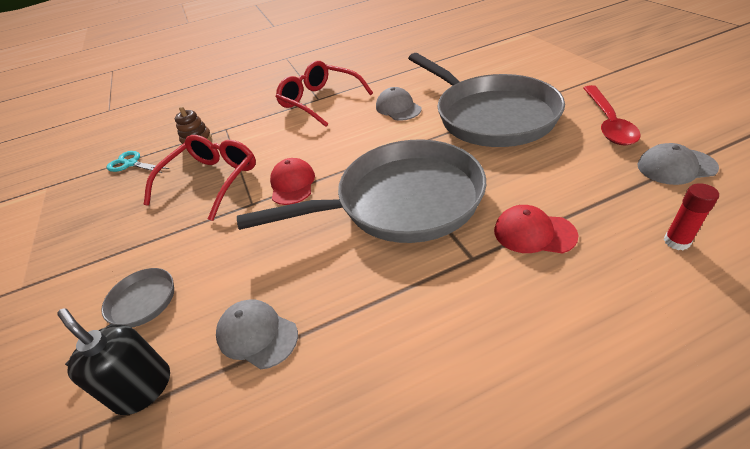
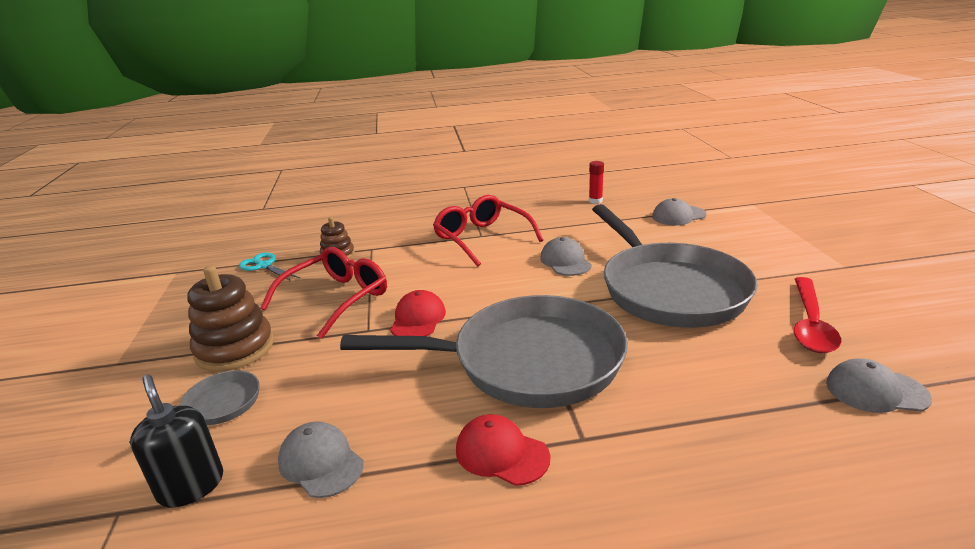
camera: 10 degrees right, 15 degrees down
red cap [494,205,578,253] -> red cap moved to [456,414,550,486]
red glue stick [664,183,719,250] -> red glue stick moved to [589,161,604,204]
none -> brown stacking toy [187,265,274,372]
none -> grey cap [652,198,706,225]

